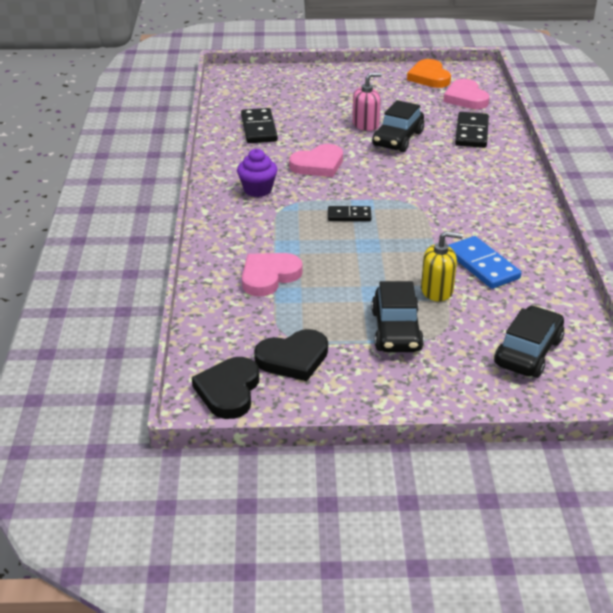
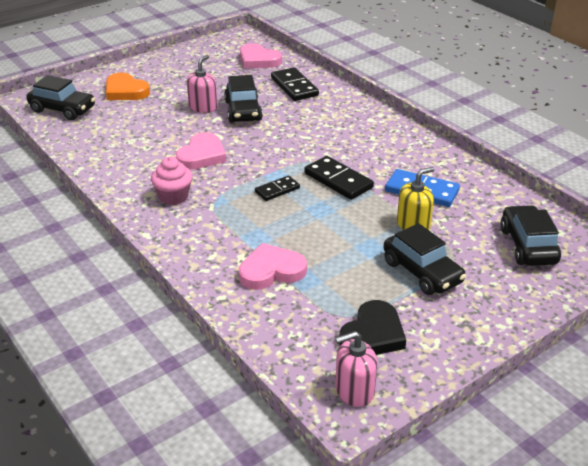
camera: 35 degrees left, 0 degrees up
black heart [192,357,259,419] -> pink soap dispenser [335,331,377,407]
purple cupcake [237,149,278,197] -> pink cupcake [151,157,192,205]
black domino [241,108,278,143] -> black domino moved to [304,156,374,200]
pink heart [242,253,303,296] -> pink heart turned 60 degrees clockwise [239,243,307,290]
orange heart [407,59,451,88] -> orange heart moved to [106,72,150,100]
none -> black car [27,75,95,120]

